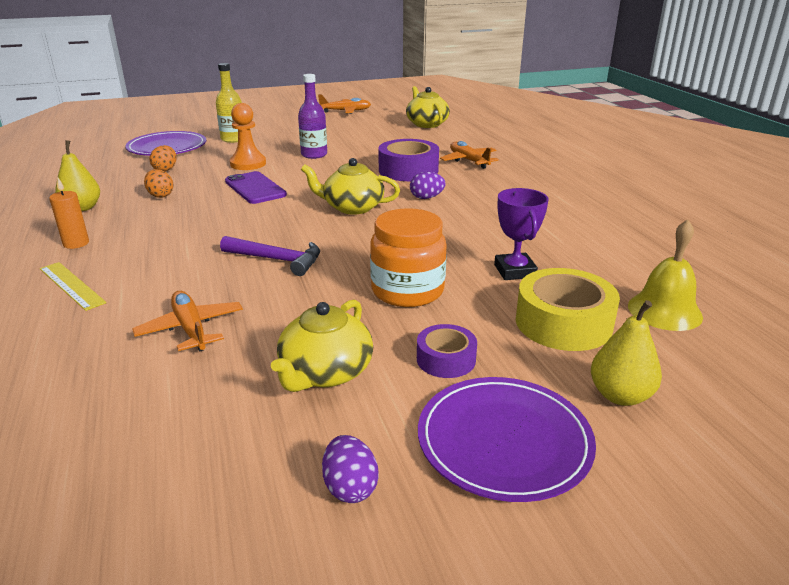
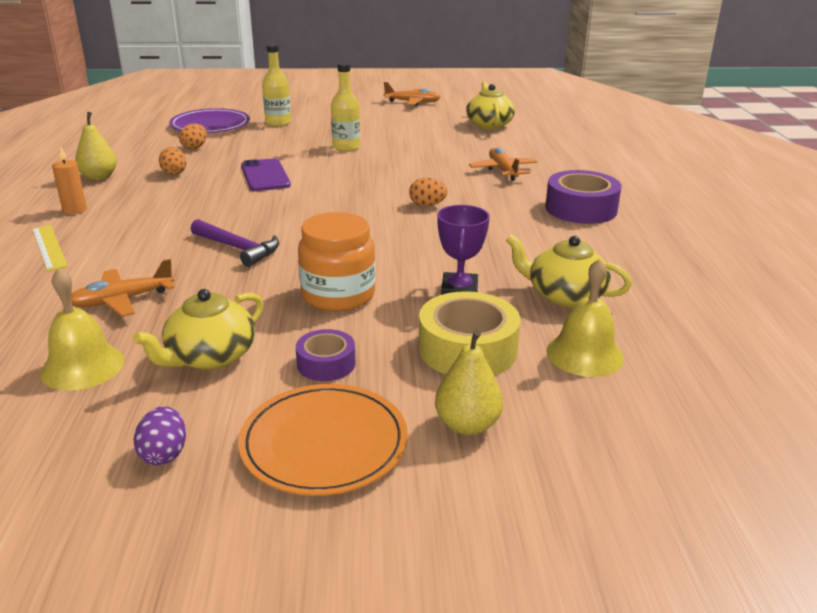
camera: 15 degrees right, 0 degrees up
orange plane [132,291,243,352] -> orange plane turned 105 degrees counterclockwise [71,259,175,317]
orange pawn [230,103,266,170] -> none
purple bottle [298,74,327,159] -> yellow bottle [331,63,360,151]
yellow teapot [301,158,400,215] -> yellow teapot moved to [506,234,632,307]
purple tape [378,139,439,181] -> purple tape moved to [545,170,622,224]
purple egg [410,172,445,199] -> orange egg [409,177,448,206]
purple plate [418,377,596,502] -> orange plate [238,384,408,496]
none -> yellow bell [40,268,124,391]

